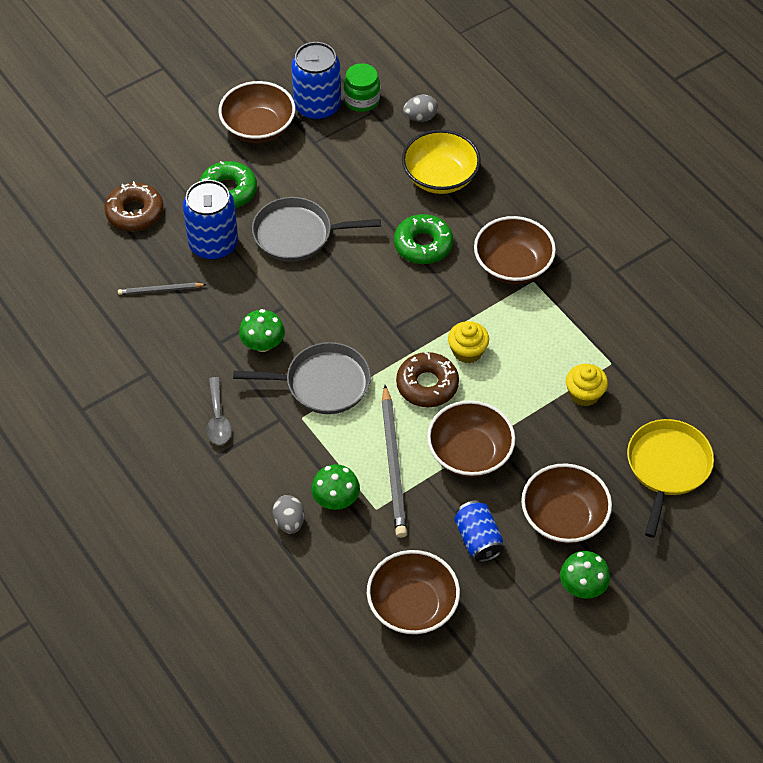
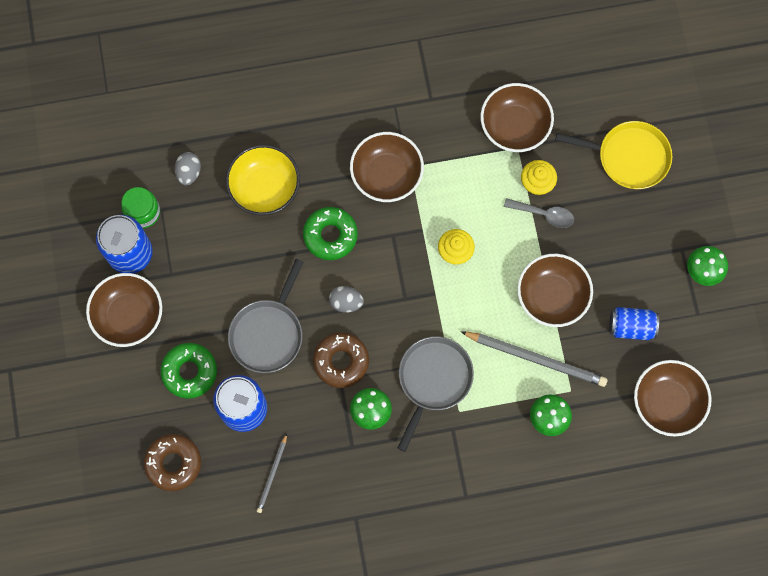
camera: 65 degrees left, 20 degrees up
grey spoon [207,377,232,445] -> grey spoon moved to [504,198,574,228]
grey egg [272,495,304,534] -> grey egg moved to [329,286,364,312]
brown donut [396,352,459,407] -> brown donut moved to [313,332,369,388]
brown bowl [521,463,612,544] -> brown bowl moved to [480,83,554,152]
yellow pan [627,419,714,538] -> yellow pan turned 150 degrees clockwise [555,121,672,189]

